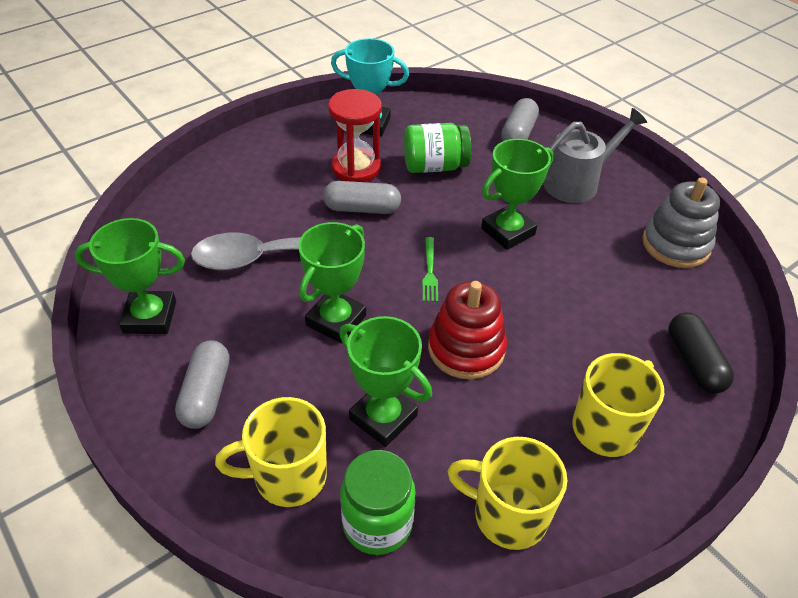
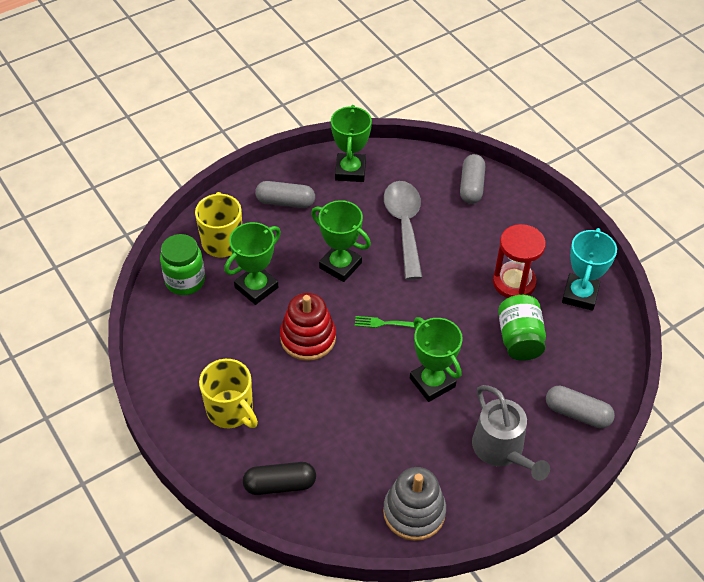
camera: 95 degrees right, 5 degrees up
grey capsule [323,181,401,214] -> grey capsule moved to [460,154,485,204]
yellow mug [447,437,567,550] -> none

